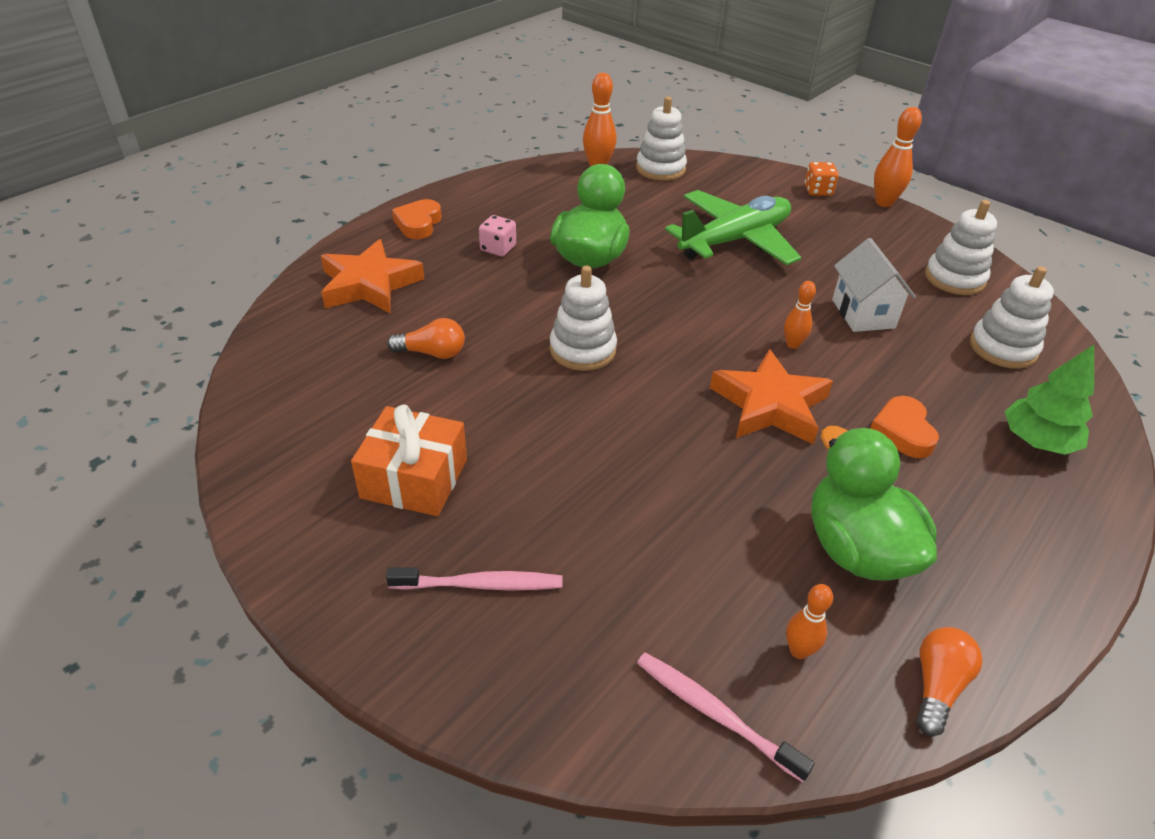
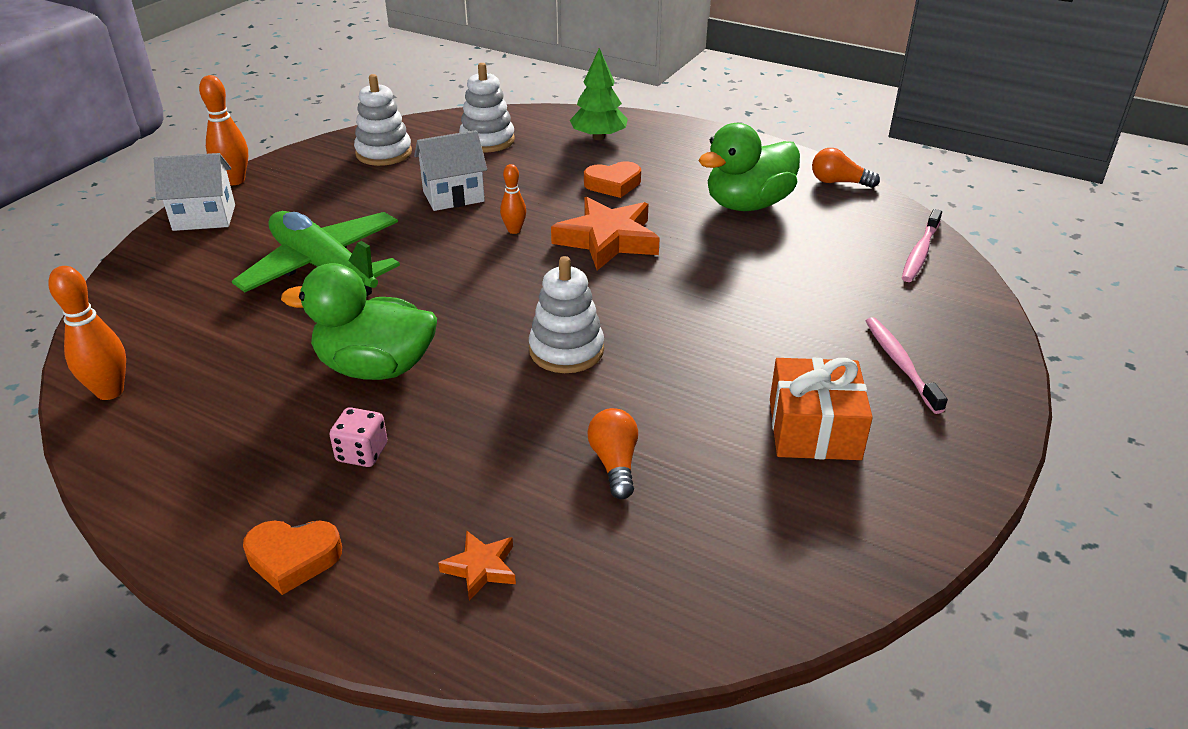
camera: 100 degrees left, 5 degrees down
orange star [321,239,424,313] -> orange star [438,530,516,601], size x0.49
white stacking toy [636,97,687,181] -> none
orange bowling pin [786,584,833,659] -> none
orange dice [805,162,839,196] -> white house [154,153,235,231]

